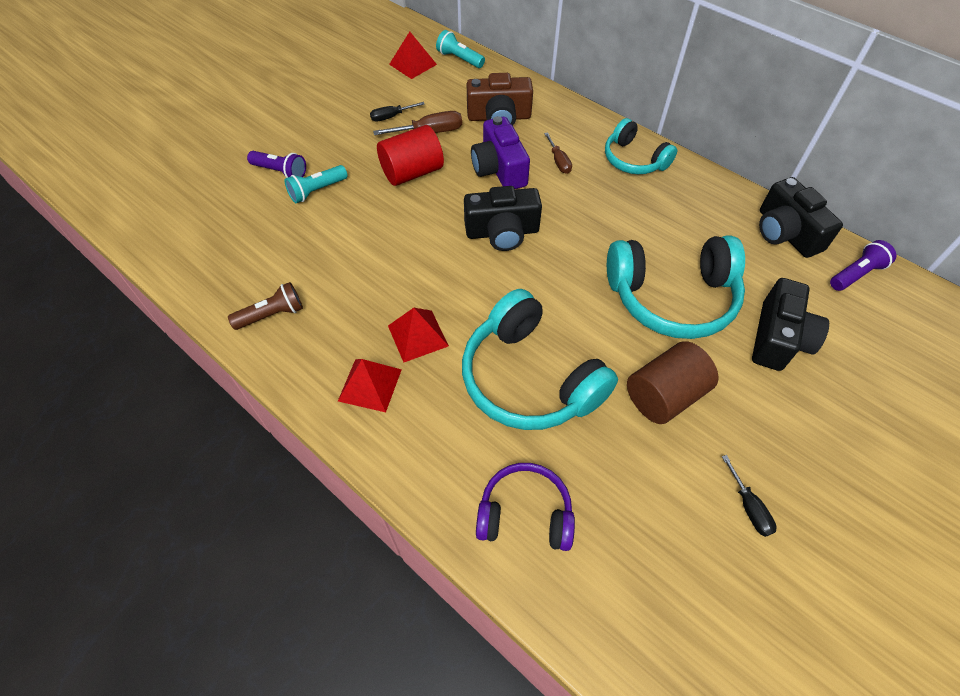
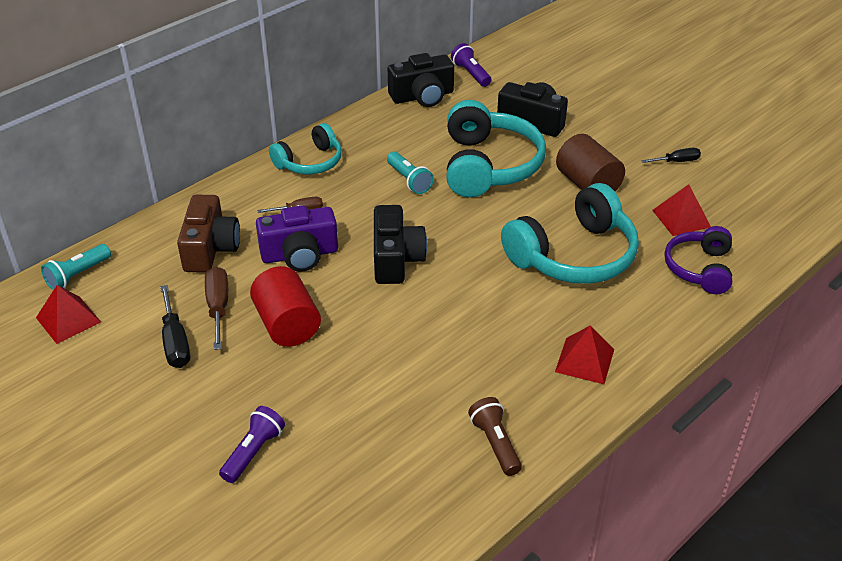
camera: 85 degrees left, 15 degrees down
turquoise flashlight [285,165,348,203] -> turquoise flashlight moved to [387,152,434,194]
black screwdriver [370,102,425,122] -> black screwdriver [160,285,190,368], size x1.54
red pyramid [388,308,449,362] -> red pyramid moved to [652,184,711,236]

